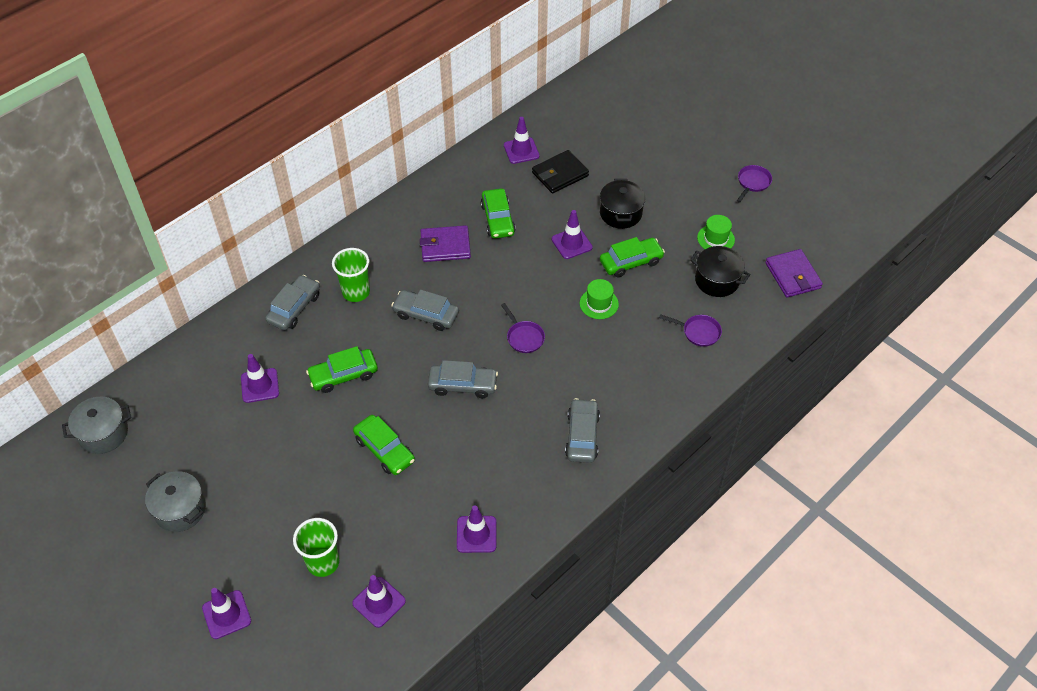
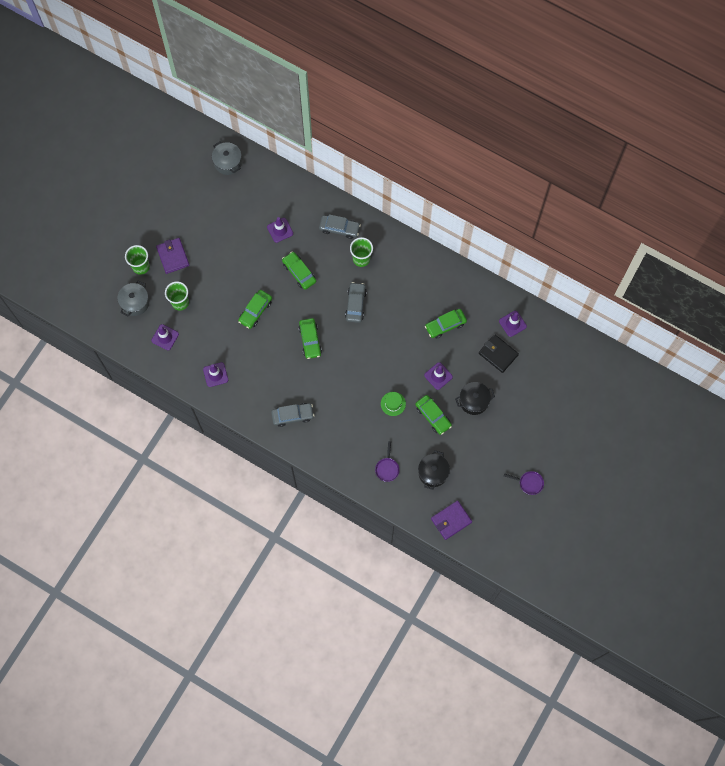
camera: 75 degrees right, 20 degrees up
grey pot [145,471,206,532] -> grey pot moved to [117,281,149,316]
purple traffic cone [202,588,251,639] -> green cup [125,245,150,275]
purple wallet [420,225,471,262] -> purple wallet moved to [156,238,190,274]
grey car [428,360,498,398] -> green car [299,318,322,359]
purple pan [501,303,545,353] -> none
green hat [697,215,735,249] -> none

